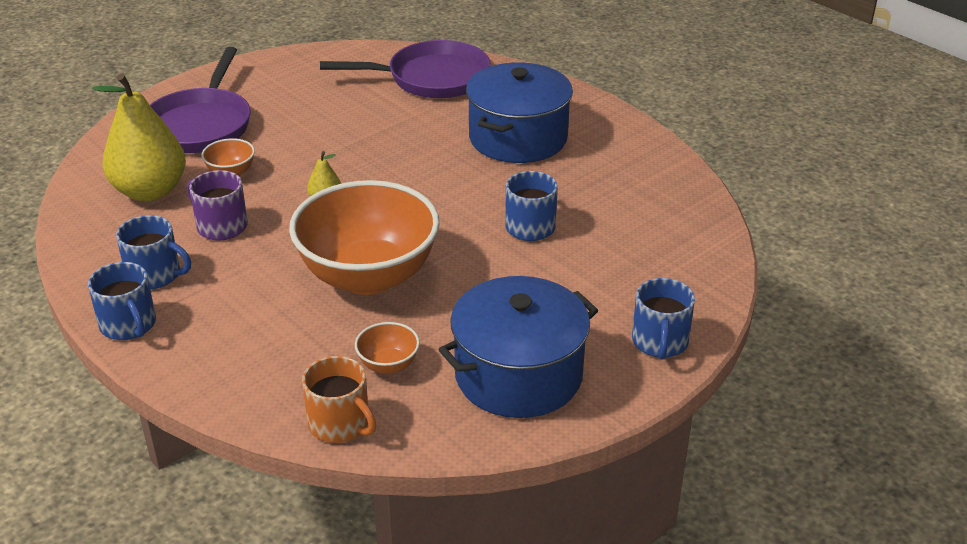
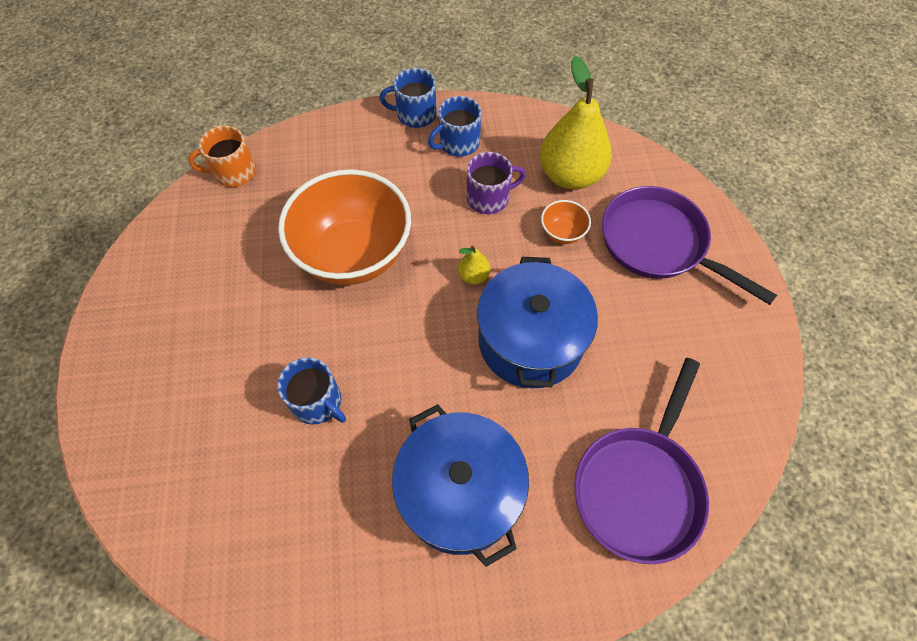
camera: 125 degrees right, 25 degrees up
orange bowl [355,322,420,374] -> none
blue pot [438,276,598,418] -> blue pot moved to [477,257,598,388]
blue mug [632,278,695,359] -> none

